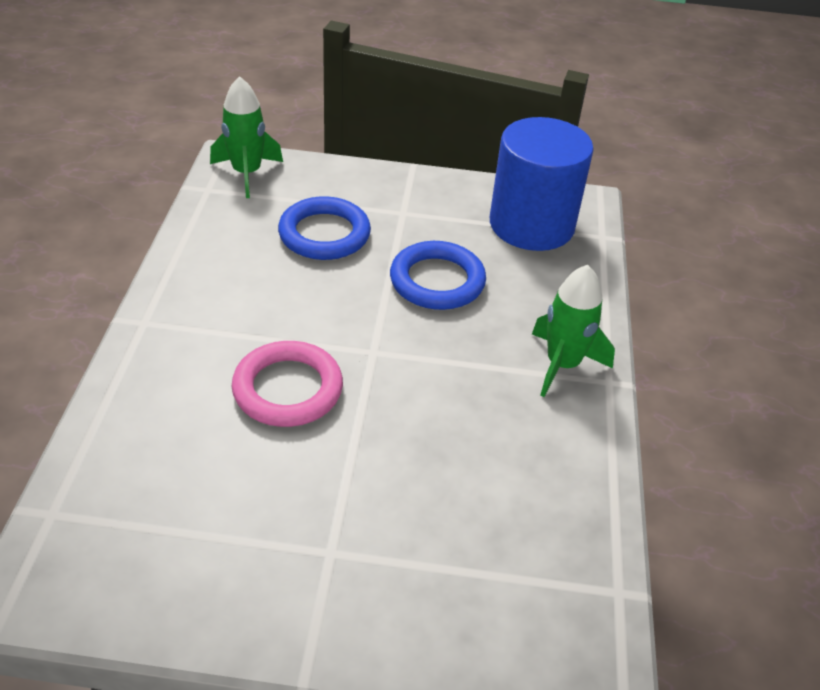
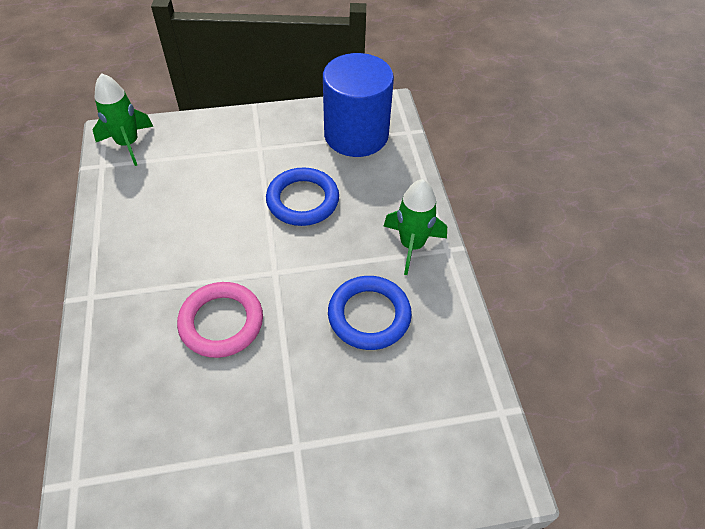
camera: 15 degrees left, 10 degrees up
blue ring [278,196,371,260] -> blue ring moved to [328,276,412,350]

